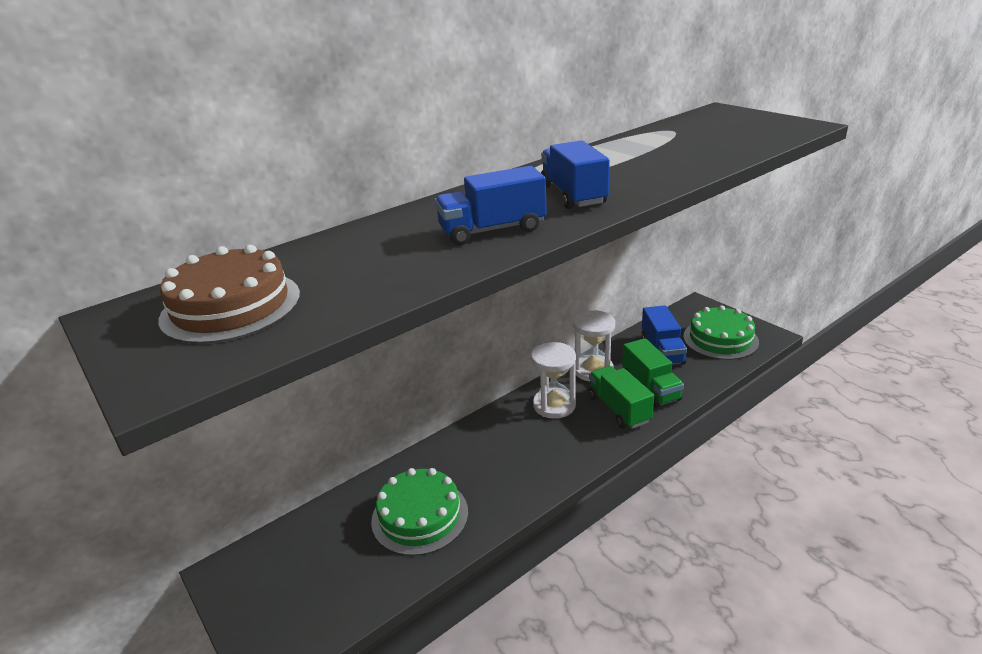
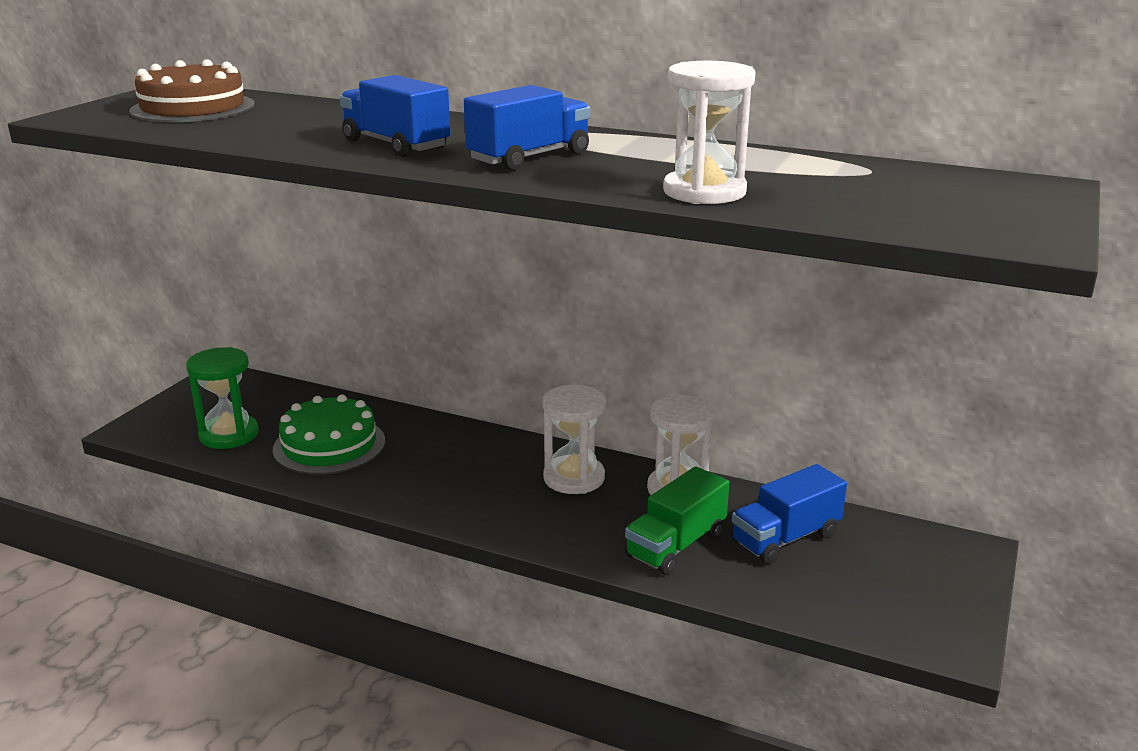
camera: 60 degrees right, 5 degrees down
green truck [589,366,654,429] -> none
green cake [683,305,759,360] -> none
none -> green hourglass [186,347,259,449]
none -> white hourglass [663,61,756,204]

